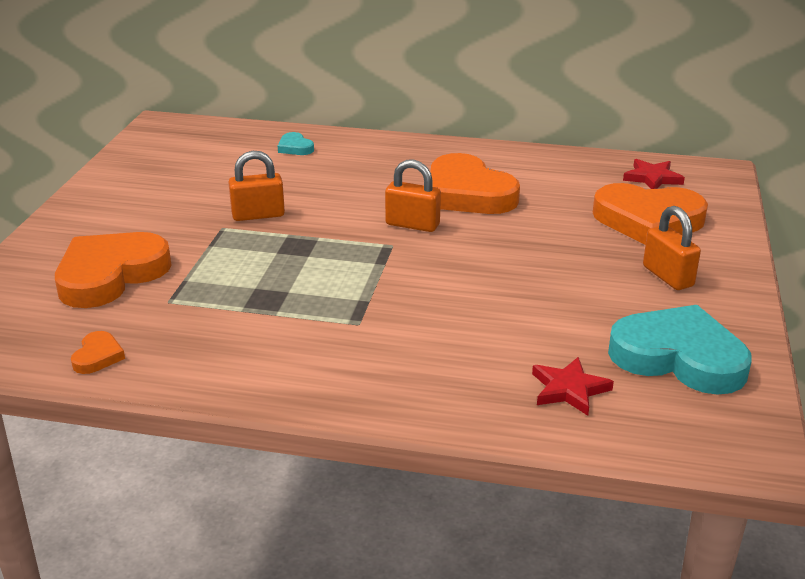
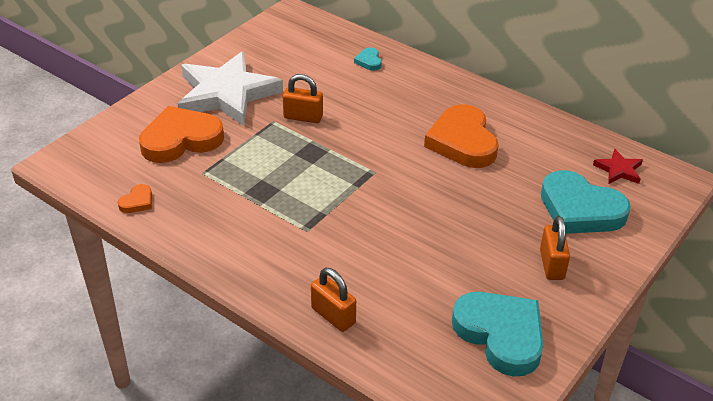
camera: 25 degrees right, 10 degrees up
orange padlock [385,159,441,232] -> orange padlock moved to [311,268,356,332]
red star [532,357,614,416] -> none
orange heart [593,183,708,245] -> turquoise heart [541,170,631,234]
none -> white star [178,51,283,126]

